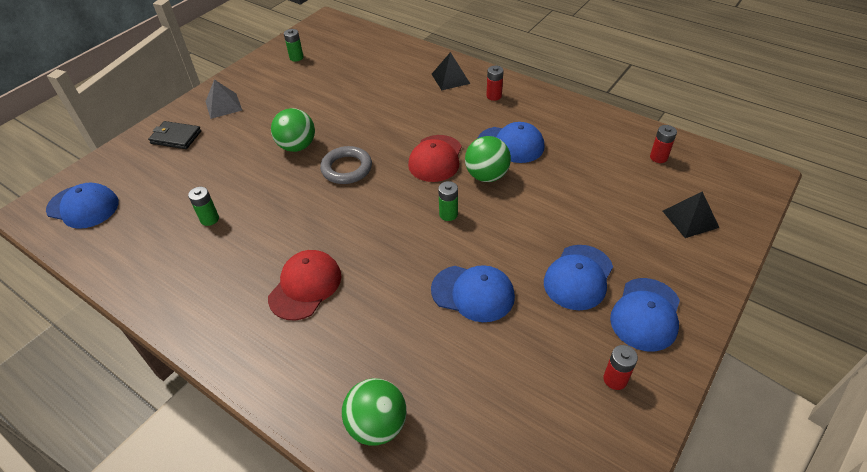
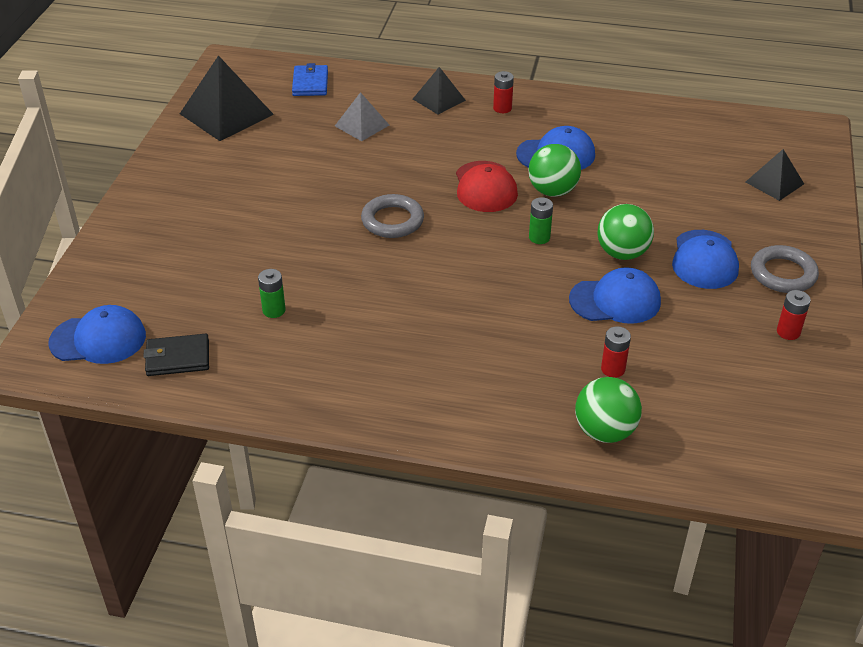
camera: 25 degrees left, 5 degrees down
black wallet [148,121,201,149] -> black wallet moved to [143,334,209,376]
grey pyramid [205,79,242,119] -> grey pyramid moved to [335,92,389,141]
red cap [268,250,341,320] -> none
green ball [271,108,315,152] -> green ball moved to [598,204,654,260]
green battery [284,29,304,62] -> black pyramid [180,55,274,141]
blue cap [610,278,680,351] -> grey ring [751,245,819,293]
red battery [650,125,677,163] -> red battery moved to [601,326,631,378]
none -> blue wallet [292,63,328,96]

